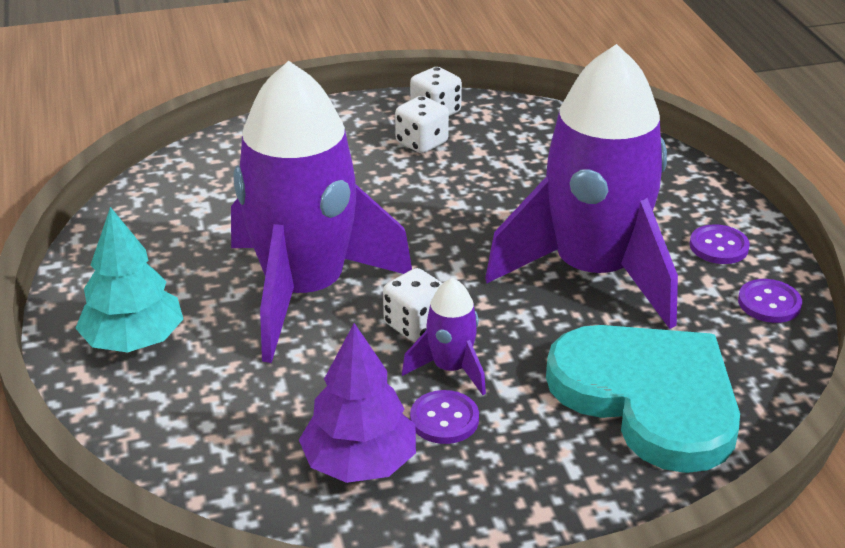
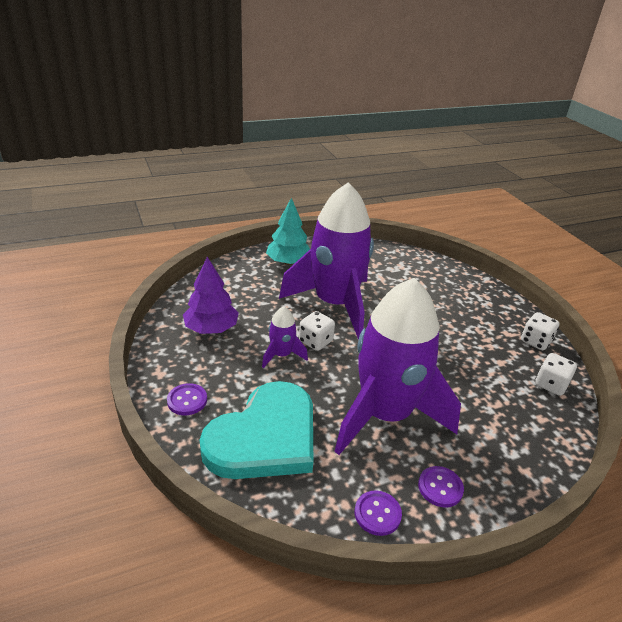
camera: 80 degrees right, 0 degrees up
white dice [395,96,449,153] -> white dice moved to [535,353,577,396]
purple button [410,390,479,444] -> purple button moved to [167,383,207,415]

